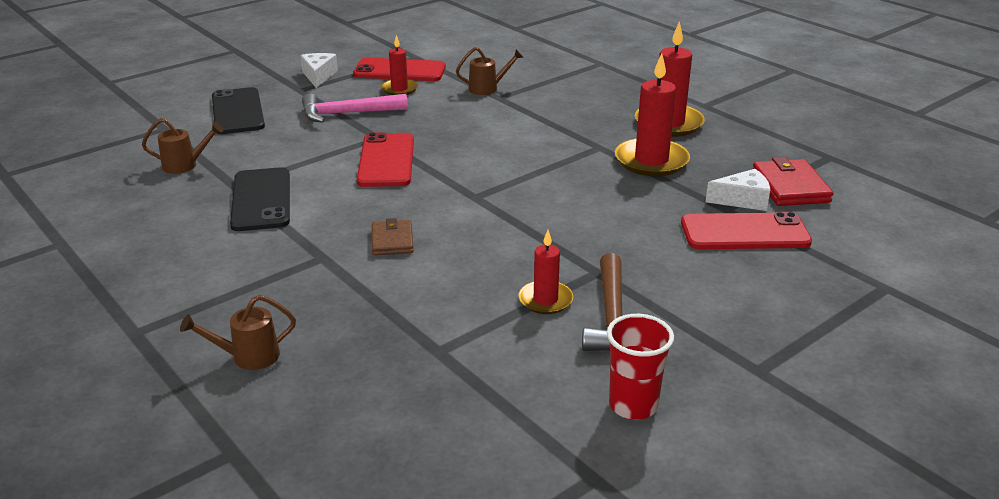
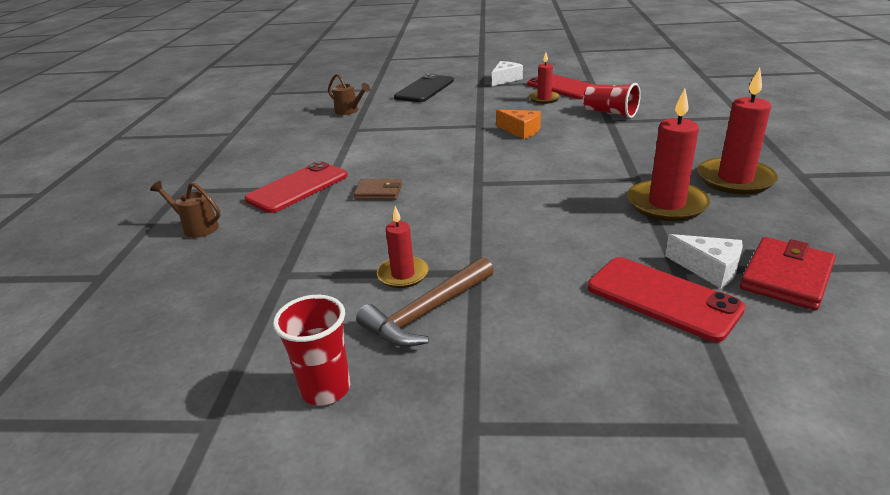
camera: 45 degrees right, 0 degrees up
black phone [230,167,290,231] -> none
pink hammer [302,93,408,123] -> none
red phone [357,132,414,187] -> red phone moved to [245,161,347,213]
brown wallet [372,218,414,255] -> brown wallet turned 60 degrees clockwise [354,179,402,200]
brown watering can [456,47,524,95] -> red cup [583,83,641,118]
none -> orange cheese [496,110,541,139]

